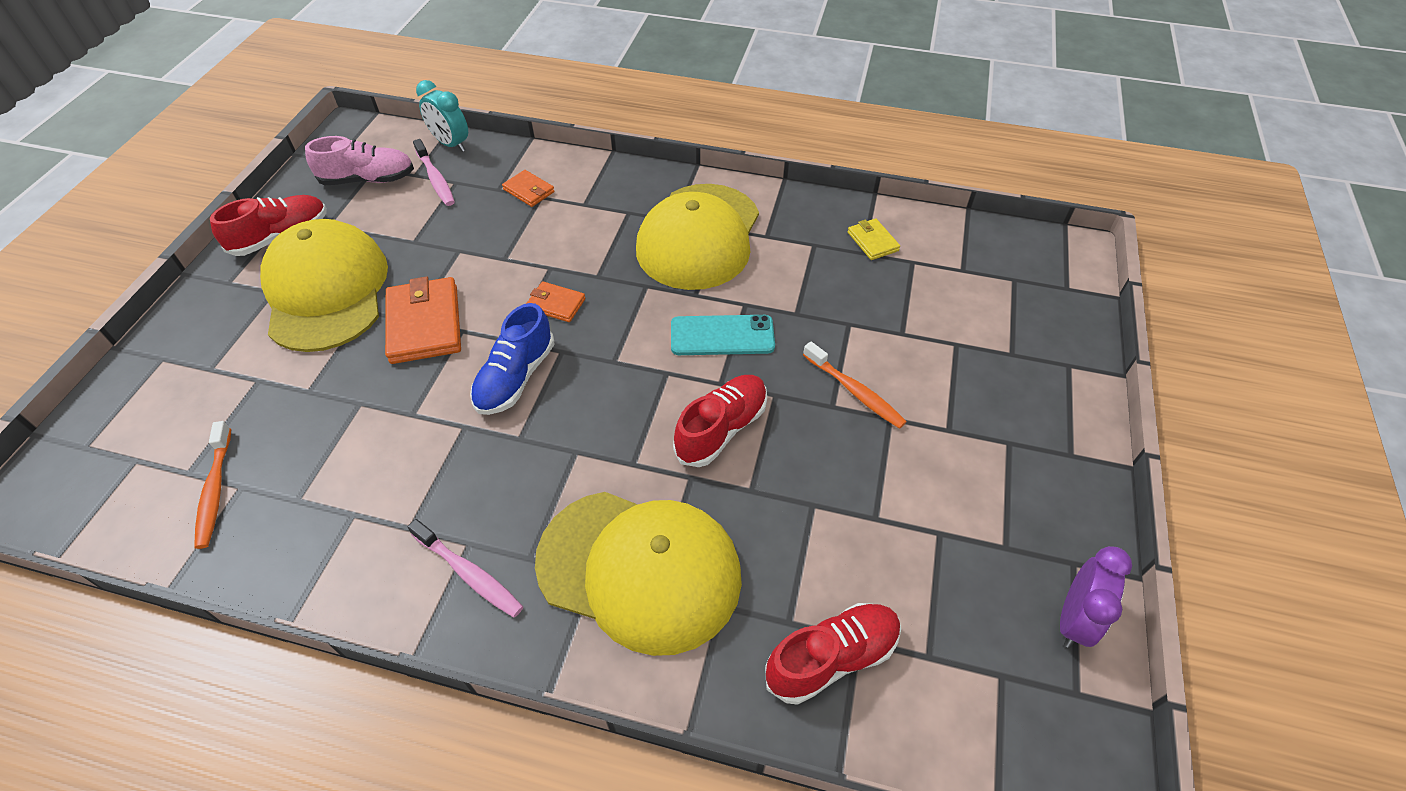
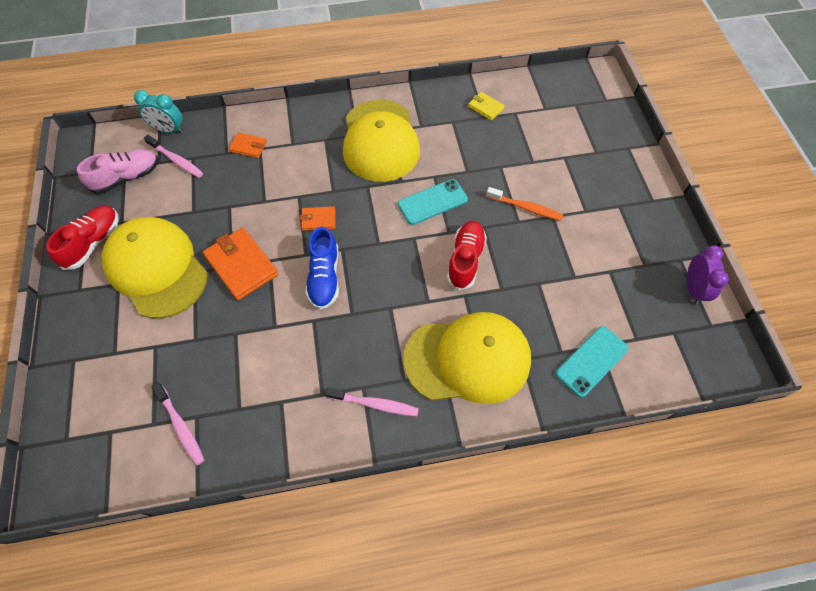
camera: 25 degrees left, 10 degrees up
orange toothbrush [194,421,231,549] -> pink toothbrush [151,382,204,466]
red shoe [765,603,901,705] -> turquoise phone [556,326,629,398]

